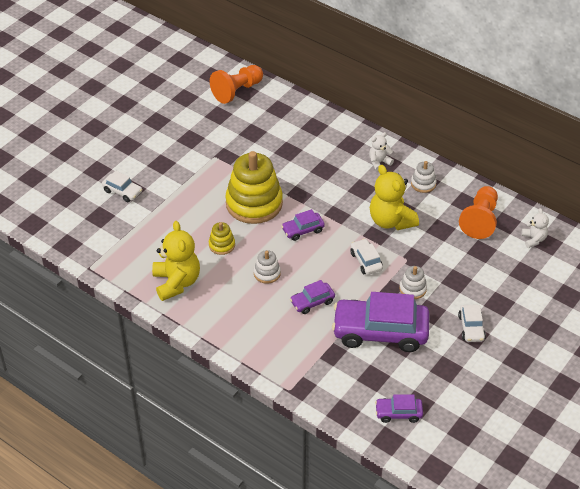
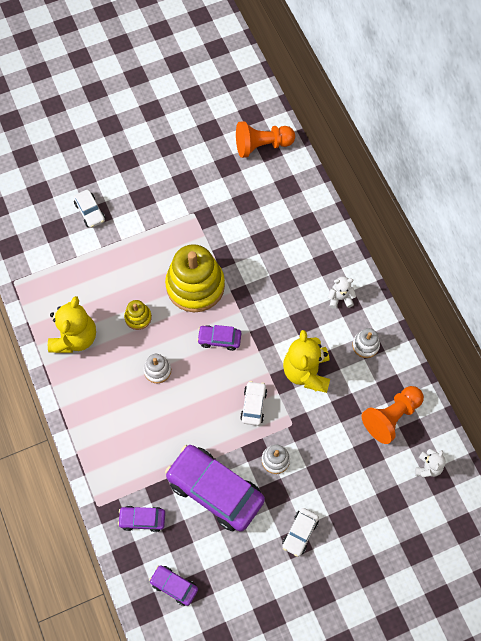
camera: 30 degrees right, 20 degrees up
purple car [290,280,335,314] -> purple car moved to [118,506,165,532]

